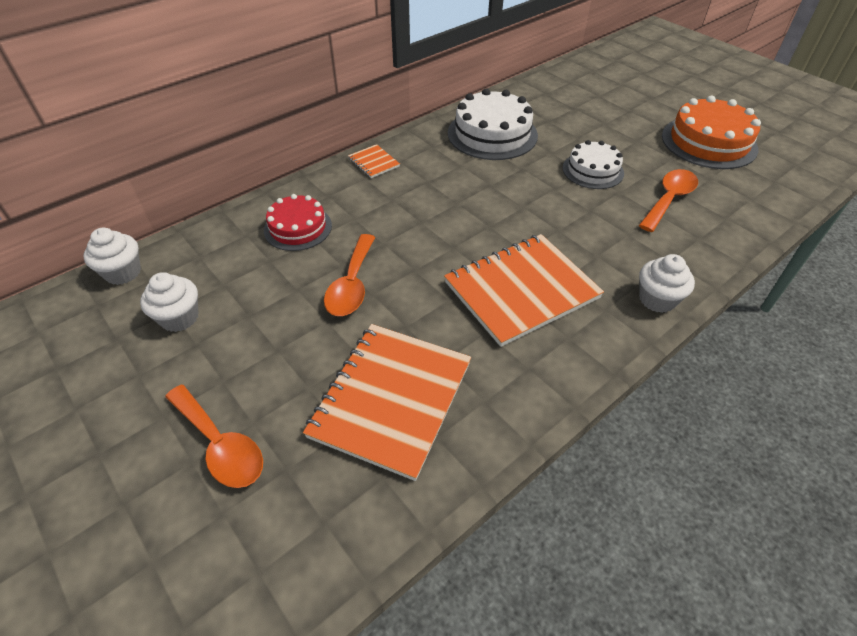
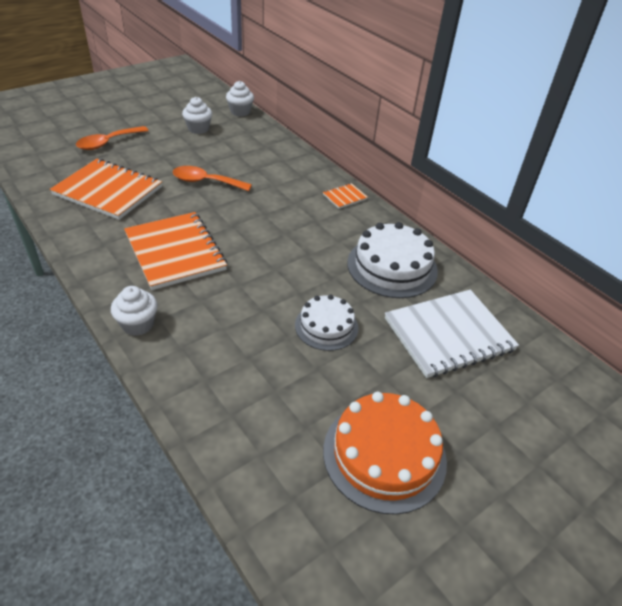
camera: 90 degrees right, 5 degrees down
red cake [264,194,332,251] -> none
orange spoon [639,169,698,232] -> none
none -> white notebook [385,290,519,378]

